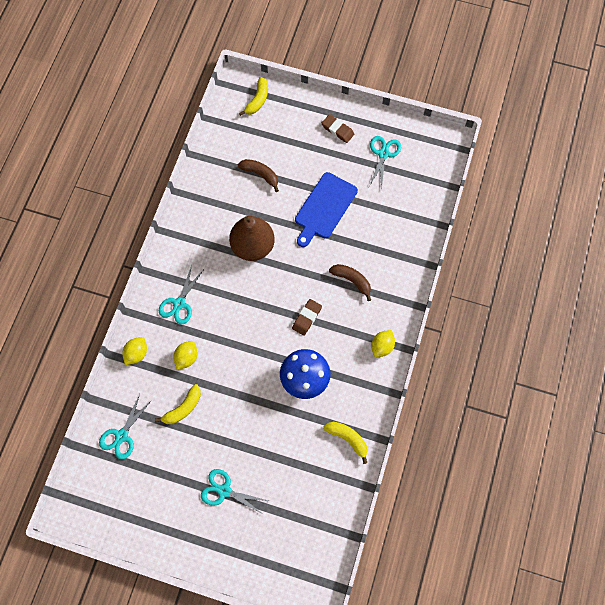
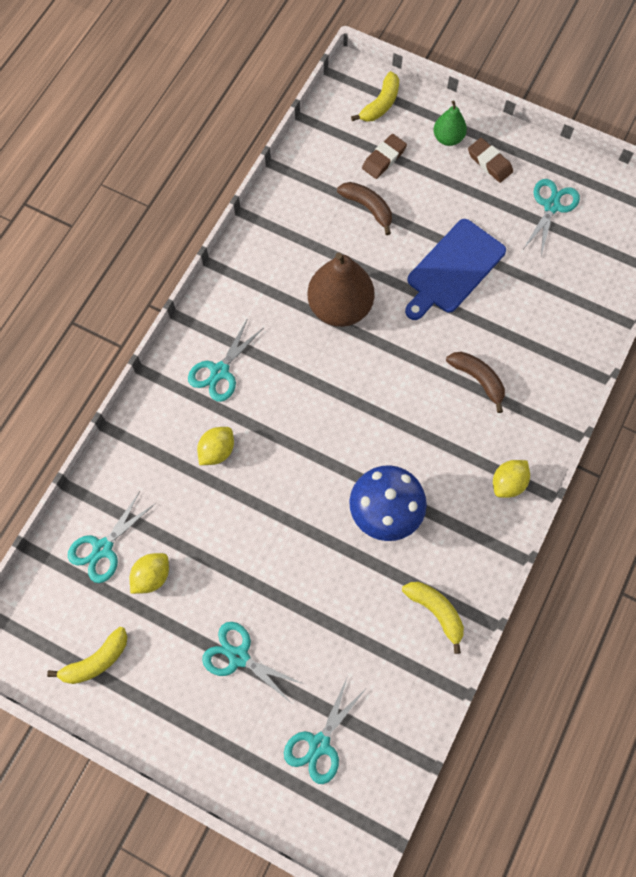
camera: 10 degrees right, 0 degrees up
yellow lemon [123,337,147,365] -> yellow lemon moved to [130,553,169,594]
yellow banana [155,384,201,424] -> yellow banana moved to [47,627,127,684]
brown eraser [292,299,322,336] -> brown eraser moved to [362,134,407,179]
none -> turquoise scissors [284,678,366,784]
none -> green pear [433,101,467,146]

